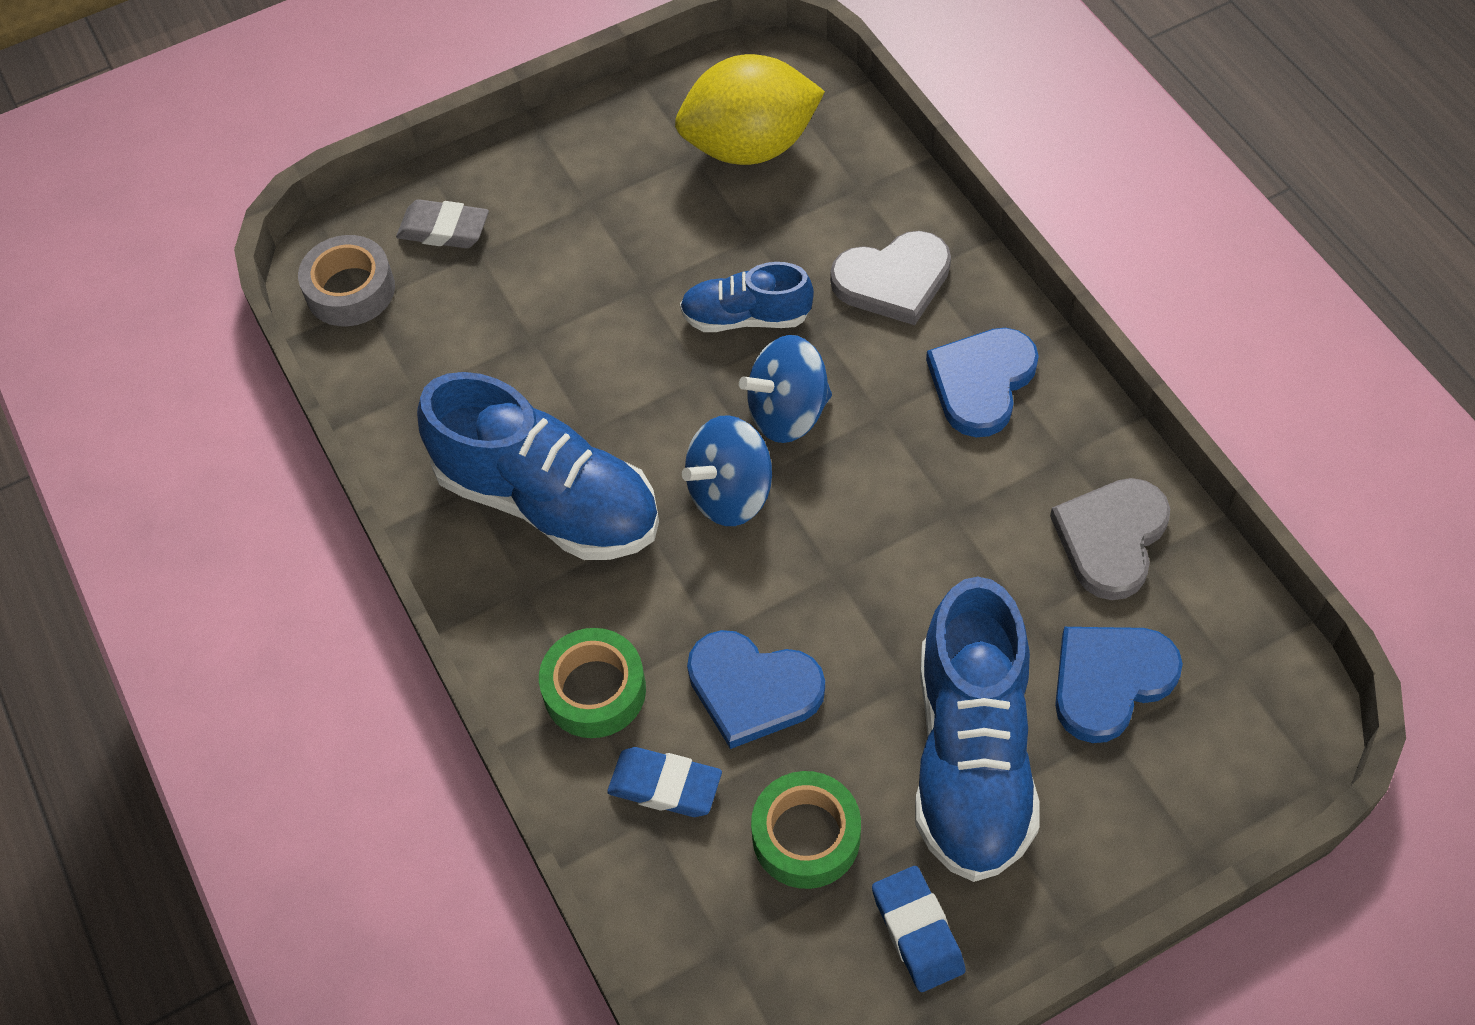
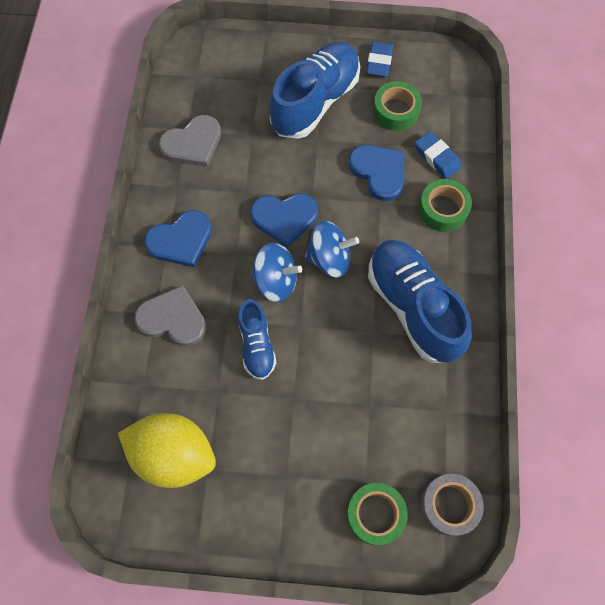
camera: 150 degrees left, 10 degrees up
grey eraser [396,199,489,248] -> green tape [347,483,408,545]
blue shoe [680,262,814,332] -> blue shoe turned 45 degrees clockwise [238,299,277,380]
blue heart [1055,627,1183,743] -> blue heart moved to [250,193,318,248]

